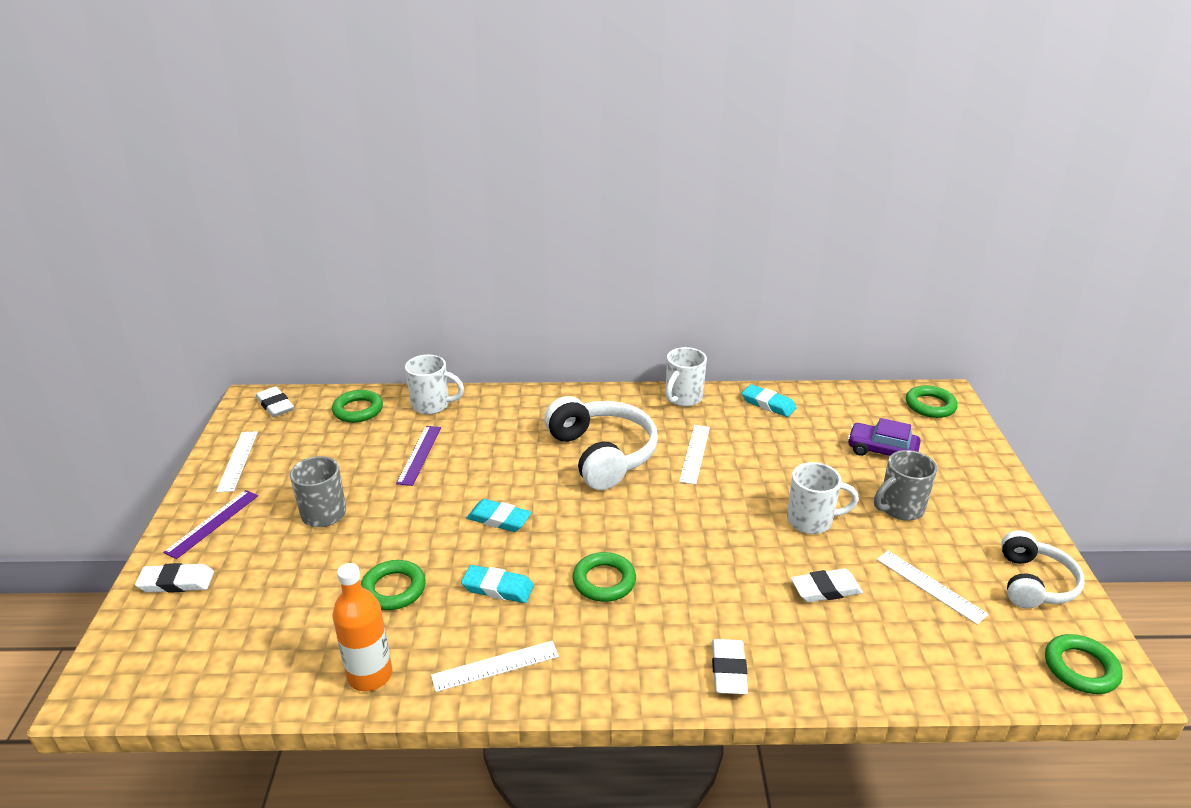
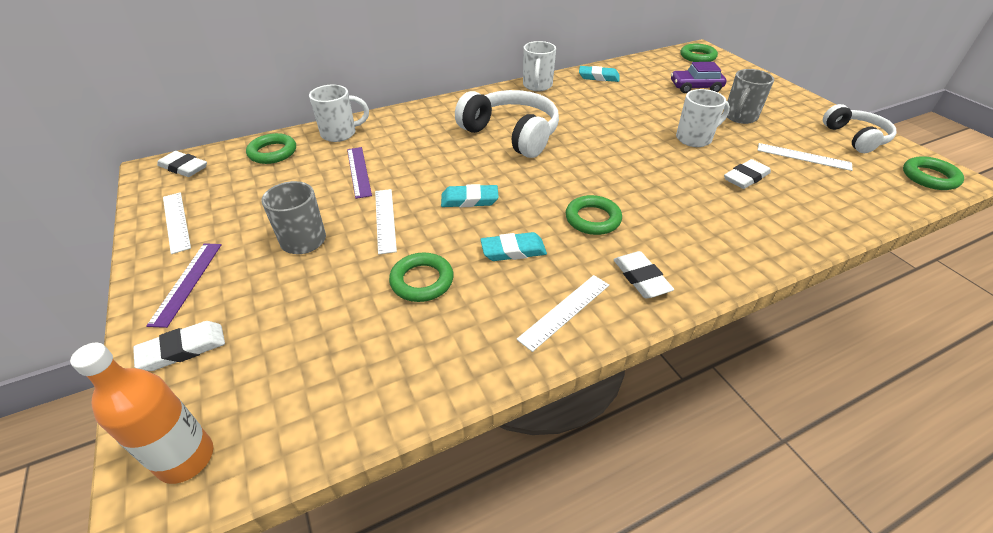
camera: 25 degrees left, 10 degrees up
orange bottle [332,563,392,691] -> orange bottle moved to [70,342,213,484]
white ruler [679,425,710,485] -> white ruler moved to [375,189,397,254]
white eraser [712,639,748,694] -> white eraser moved to [613,251,674,298]

